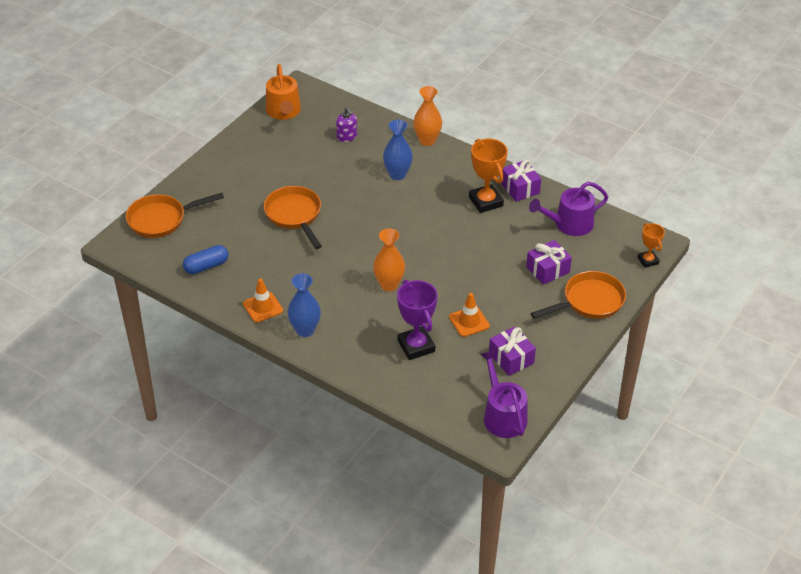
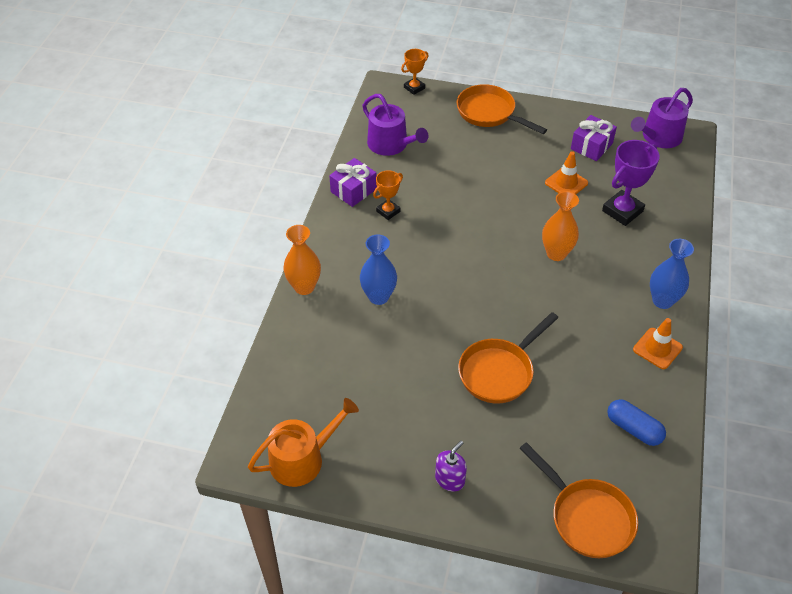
camera: 110 degrees left, 5 degrees up
purple soap dispenser [336,107,357,142] -> purple soap dispenser moved to [435,441,467,492]
orange trophy [469,139,508,213] -> orange trophy [373,170,403,220], size x0.59
purple gift [526,240,572,285] -> none

